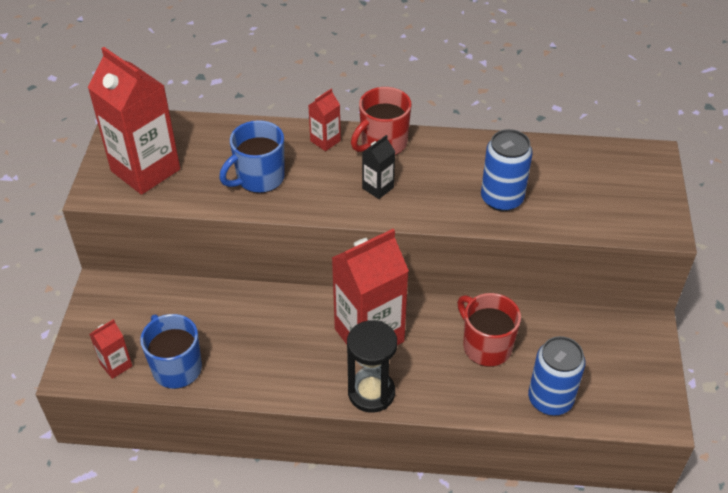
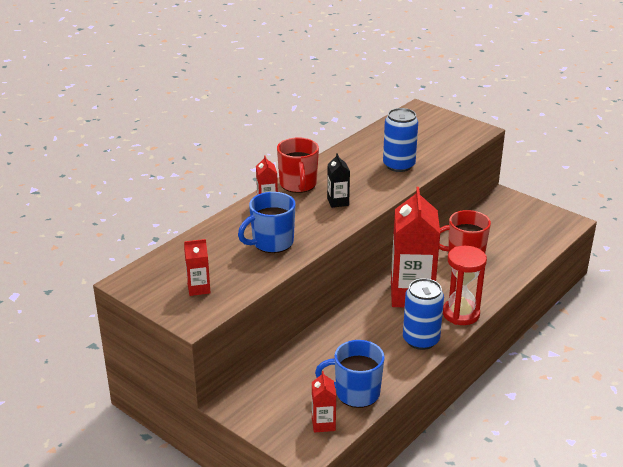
camera: 55 degrees left, 15 degrees down
red carton [88,47,180,195] -> red carton [184,239,211,296], size x0.45
blue mug [219,120,285,193] -> blue mug turned 60 degrees clockwise [238,192,295,253]
black hourglass [347,320,397,413] -> red hourglass [443,246,487,325]
blue can [528,336,586,415] -> blue can moved to [403,278,444,350]

